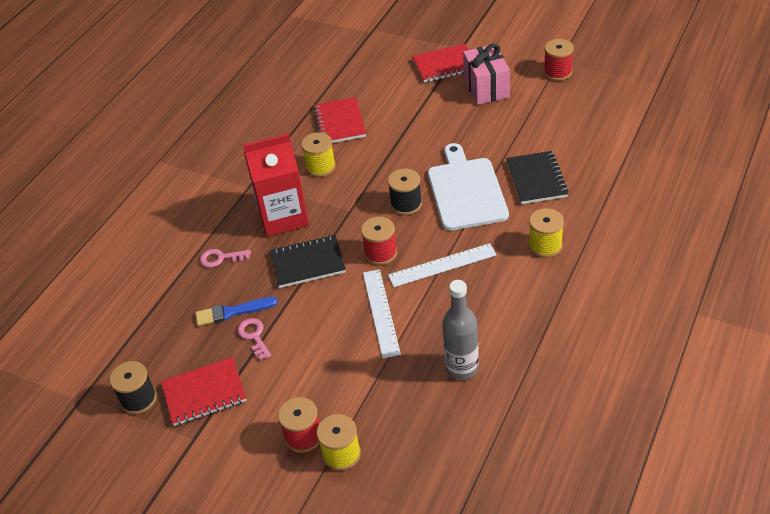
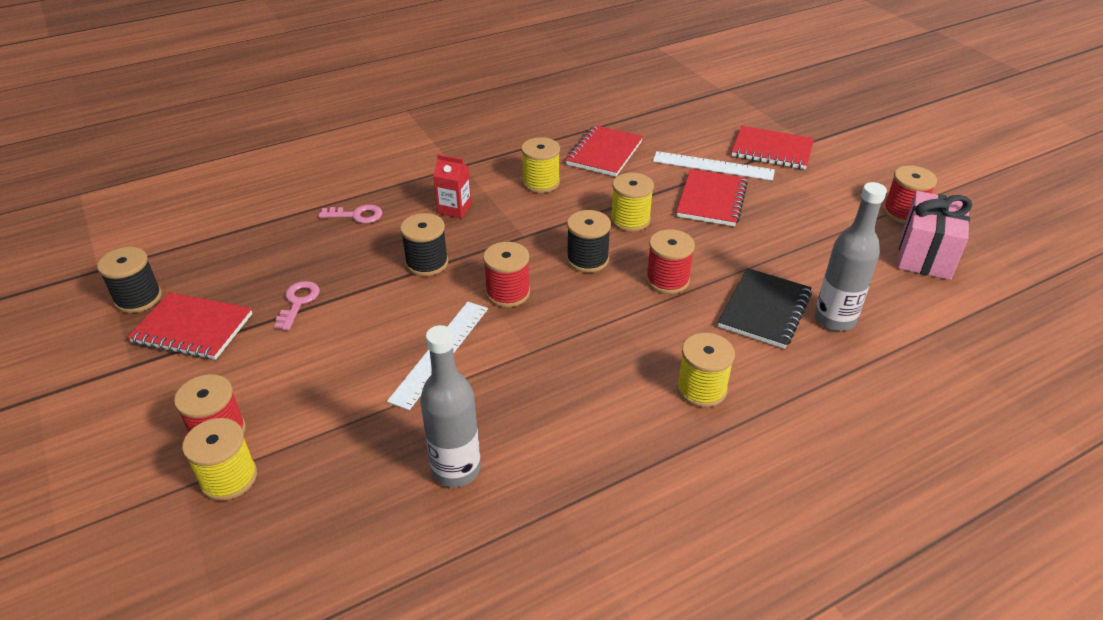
camera: 30 degrees right, 5 degrees down
blue brush [195,297,278,326] -> none
pink key [200,249,251,268] -> pink key turned 150 degrees clockwise [319,205,382,223]
red carton [243,133,309,237] -> red carton [433,154,472,218], size x0.48
black notebook [270,235,346,288] -> black spool [400,213,448,276]
white ruler [388,243,497,287] -> white ruler moved to [653,151,775,181]
white cutting board [428,143,509,231] -> red spool [646,229,695,294]
pink gift [463,44,510,105] -> pink gift moved to [898,191,972,280]
none -> yellow spool [610,173,654,232]
none -> red notebook [676,169,748,226]
none -> grey bottle [815,182,887,331]

